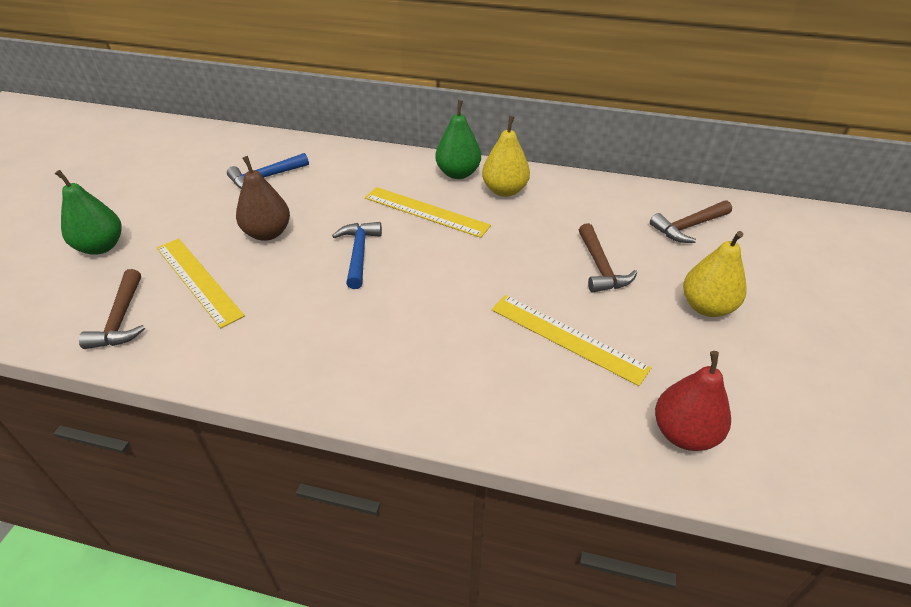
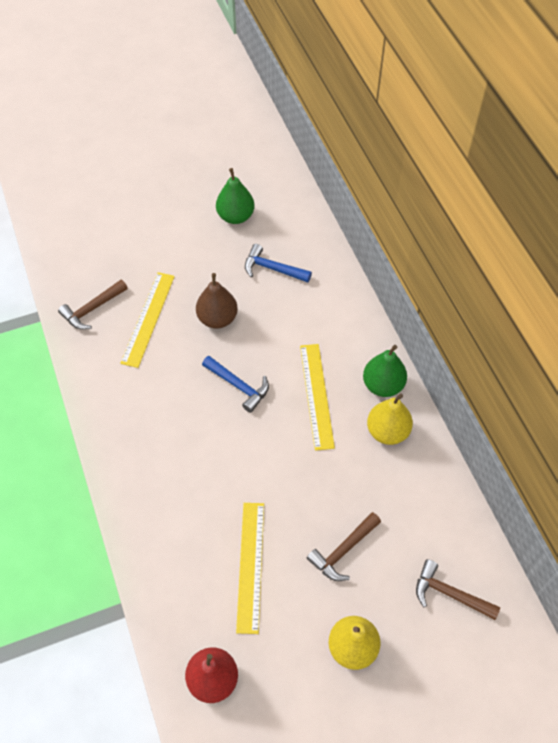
camera: 55 degrees right, 15 degrees up
green pear [55,170,122,255] -> green pear moved to [216,168,255,224]
blue hammer [332,222,382,289] -> blue hammer turned 75 degrees clockwise [202,356,269,413]

